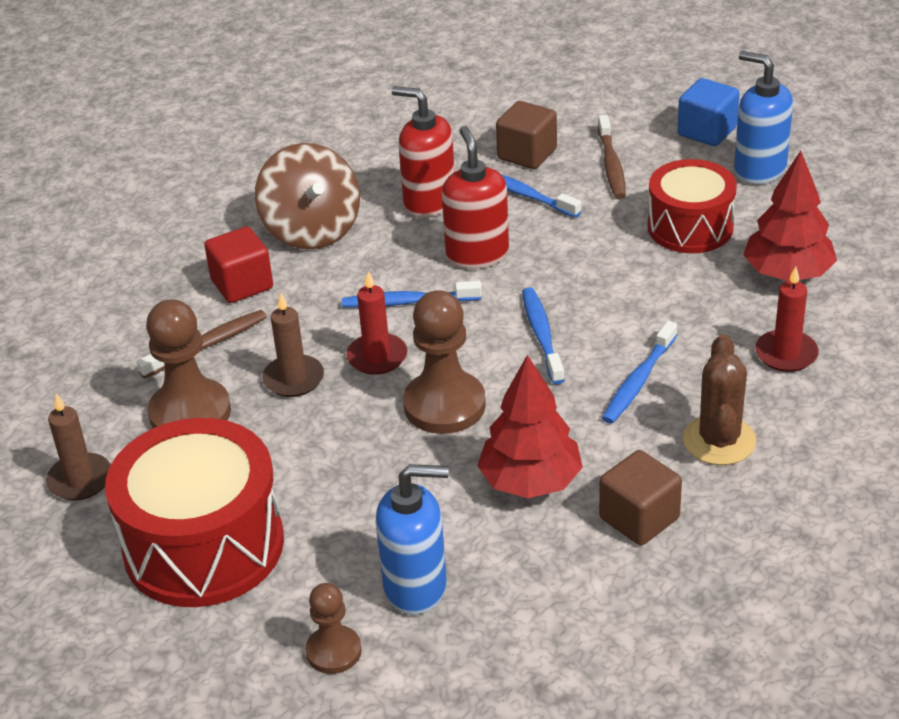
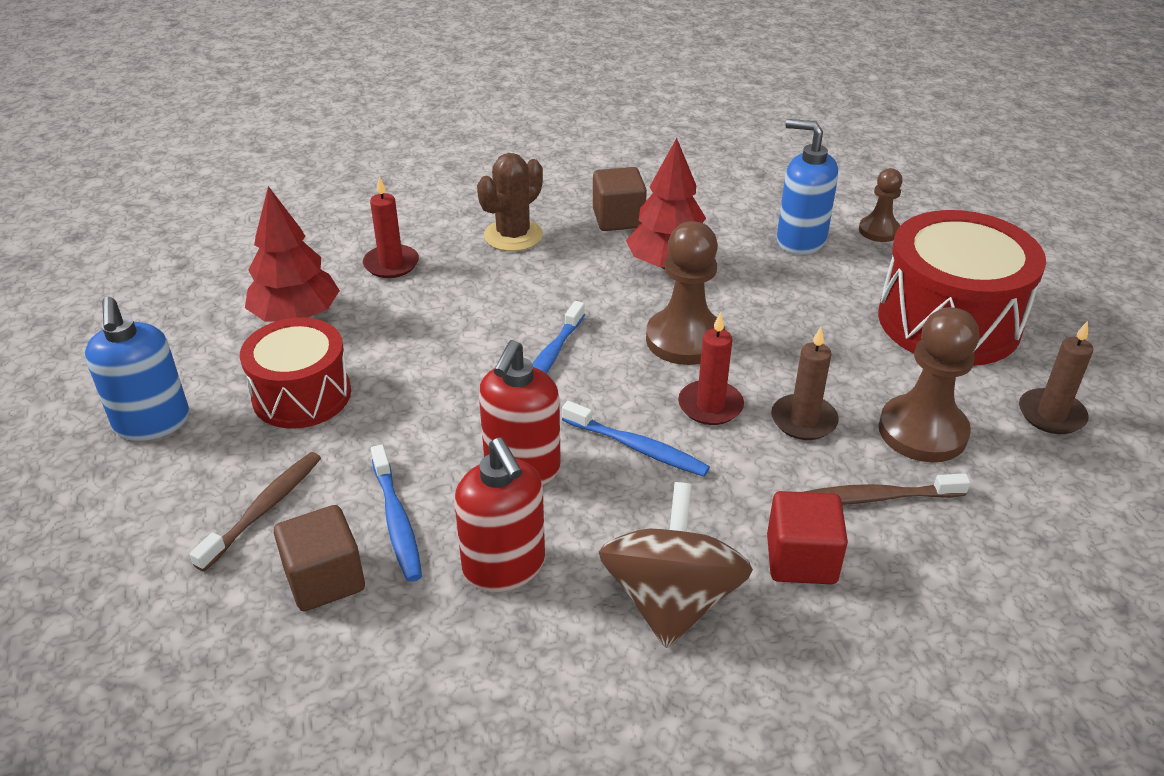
camera: 150 degrees left, 0 degrees up
blue toothbrush [602,321,677,424] -> none
blue cube [678,78,739,146] -> none

